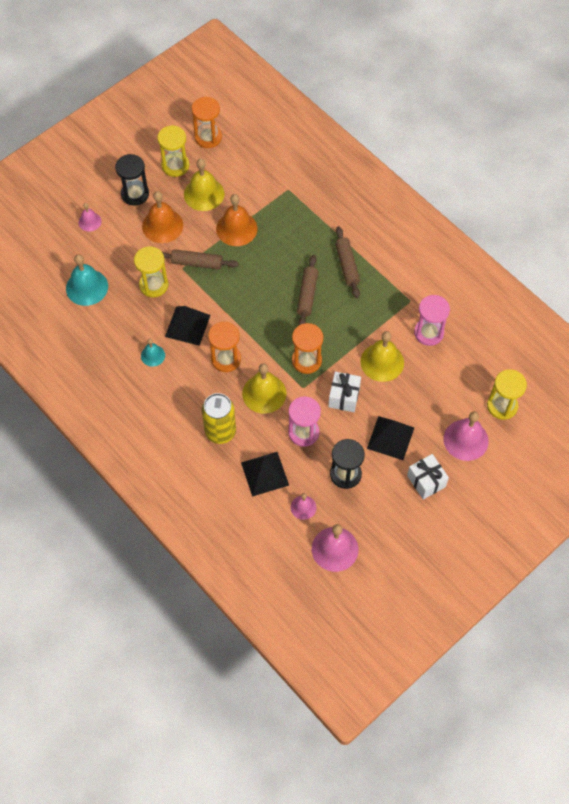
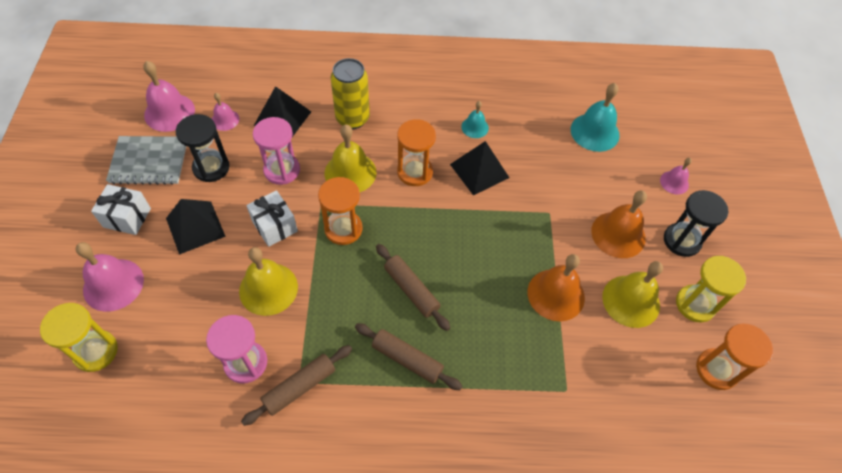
camera: 130 degrees right, 5 degrees down
yellow hourglass [134,246,169,298] -> none
brown rolling pin [161,249,239,270] -> brown rolling pin moved to [241,345,352,426]
none -> grey notebook [106,136,186,185]

